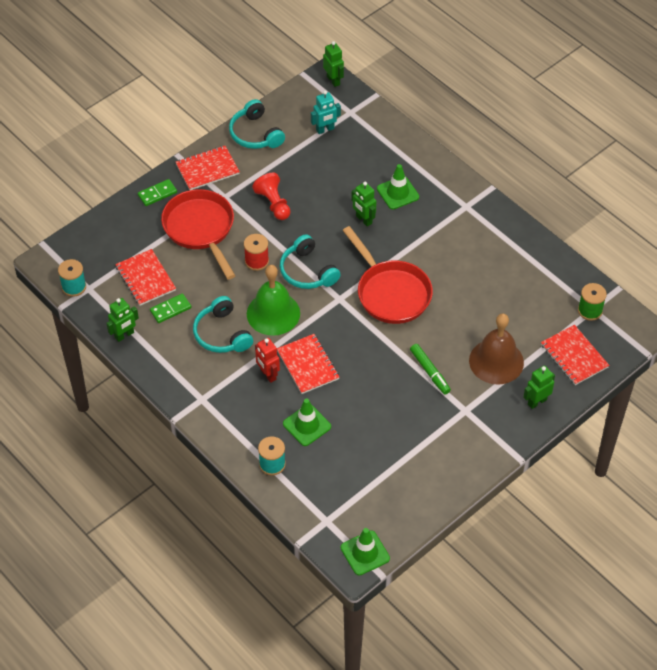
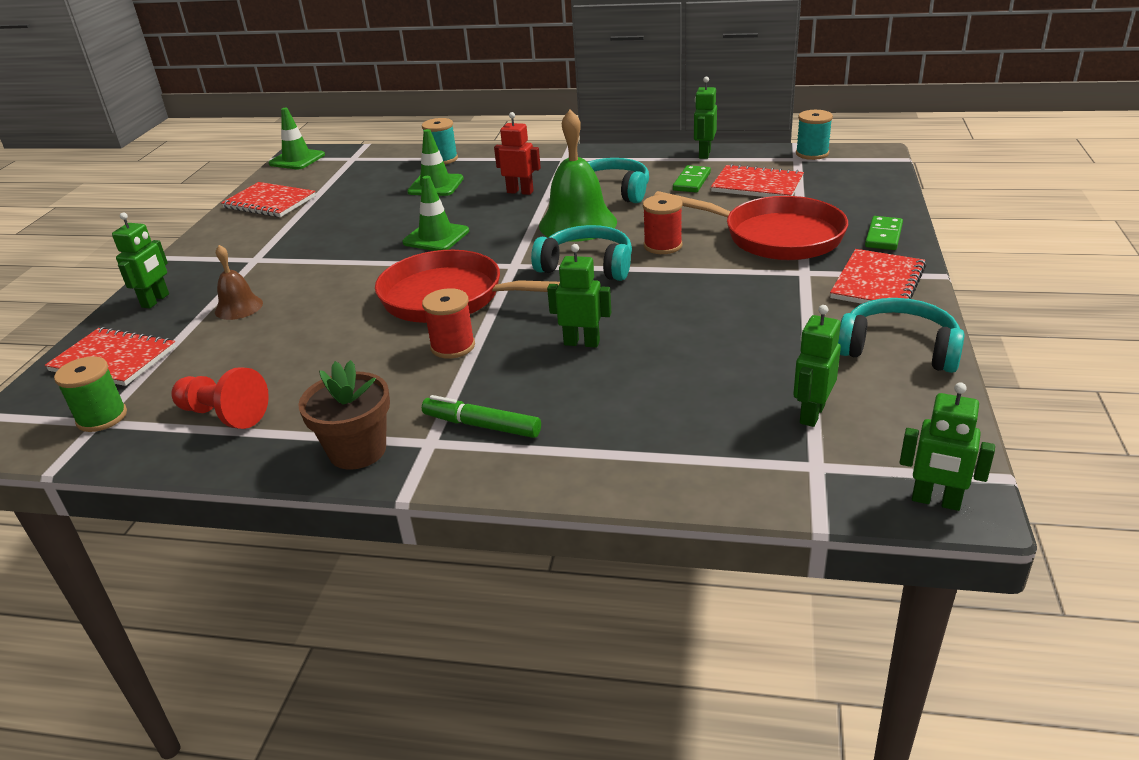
camera: 145 degrees right, 20 degrees down
red pawn [252,172,291,220] -> red pawn moved to [171,367,269,429]
red notebook [277,334,339,394] -> red notebook moved to [221,182,316,217]
turquoise robot [311,91,341,134] -> green robot [793,305,841,427]
green traffic cone [377,164,419,210] -> green traffic cone moved to [402,176,469,251]
green marker [410,344,451,394] -> green marker moved to [422,395,541,438]
brown bell [469,313,524,385] -> brown bell [215,245,263,320], size x0.54
none -> brown flower pot [298,360,390,470]
none -> red spool [422,288,475,359]

